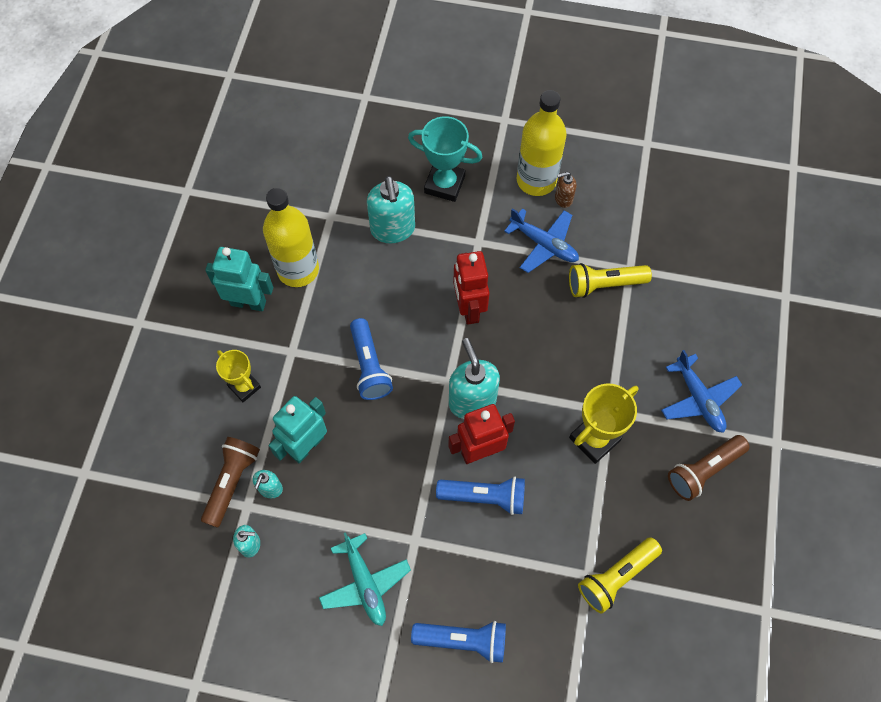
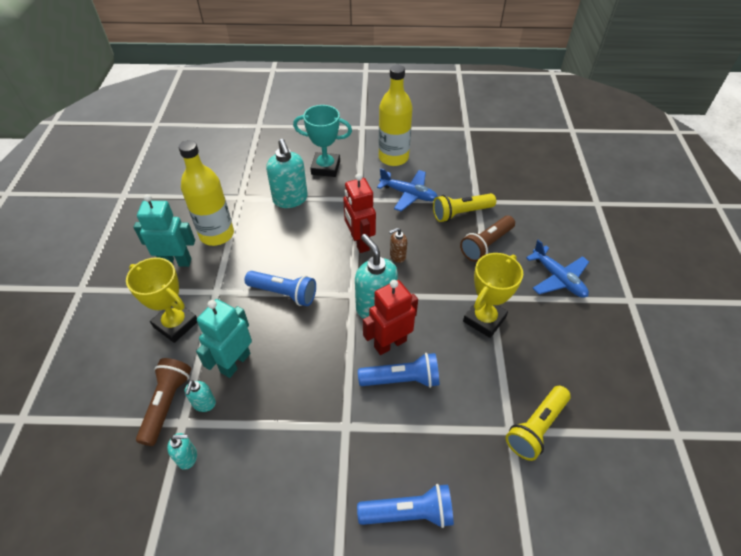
camera: 10 degrees left, 15 degrees down
yellow trophy [216,350,261,402] -> yellow trophy [126,257,197,343], size x1.52
turquoise plane [319,532,411,626] -> none
blue flashlight [350,318,393,400] -> blue flashlight turned 45 degrees counterclockwise [245,271,316,306]
brown soap dispenser [555,172,576,208] -> brown soap dispenser moved to [389,228,407,263]
brown flashlight [668,435,750,501] -> brown flashlight moved to [460,216,515,262]

